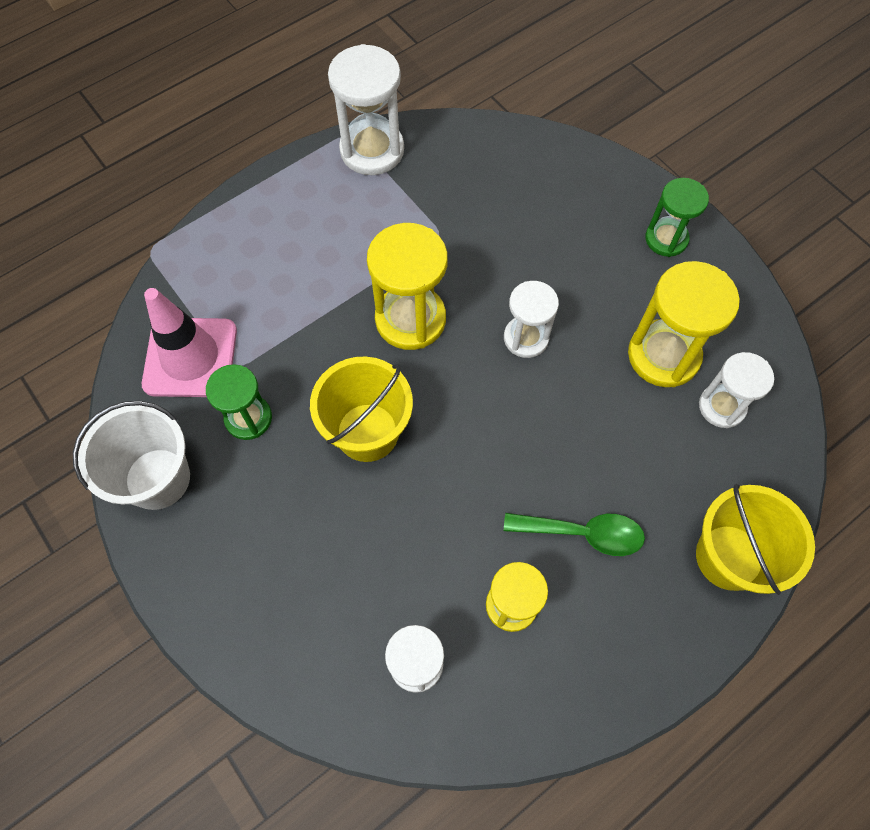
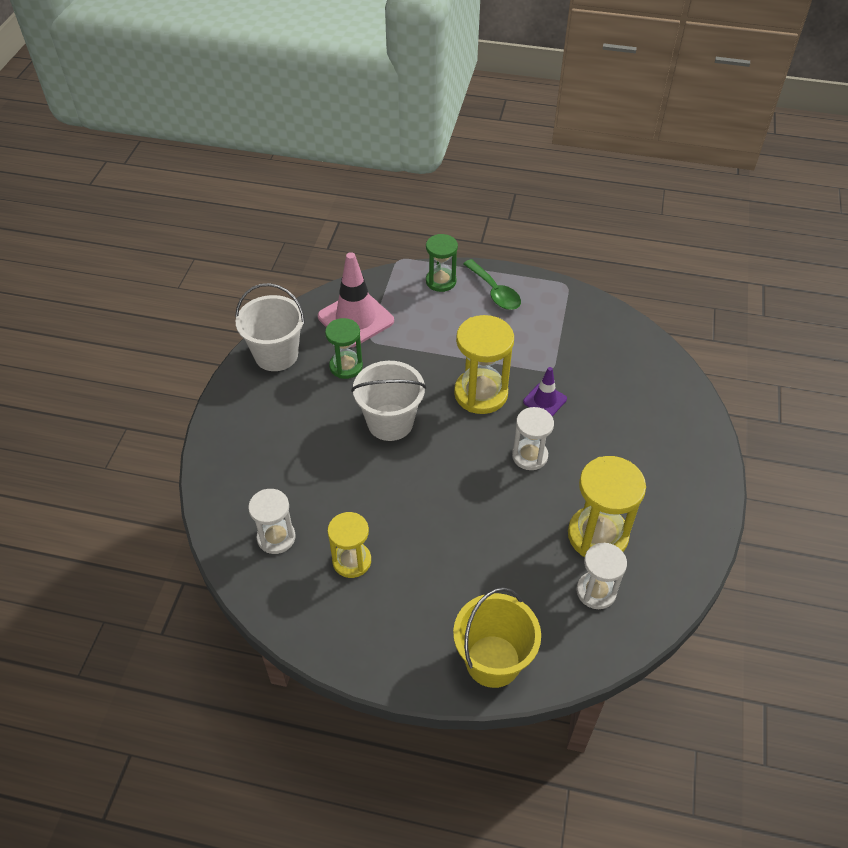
camera: 50 degrees right, 15 degrees down
yellow bucket [310,357,413,462] -> white bucket [351,361,426,441]
white hourglass [328,44,404,175] -> none
green spoon [504,513,645,556] -> green spoon moved to [463,259,521,310]
green hourglass [645,178,709,257] -> green hourglass moved to [426,234,458,292]
none -> purple traffic cone [523,367,567,416]

